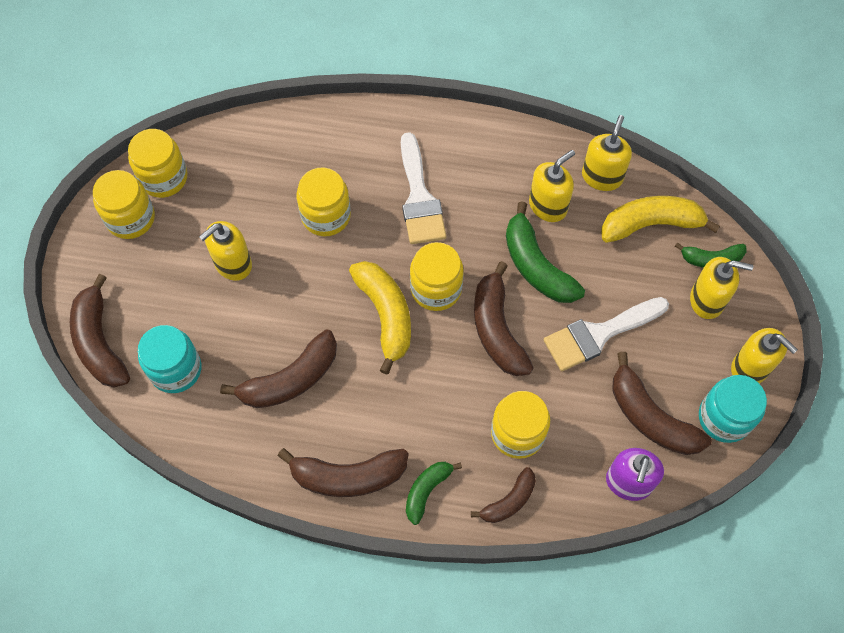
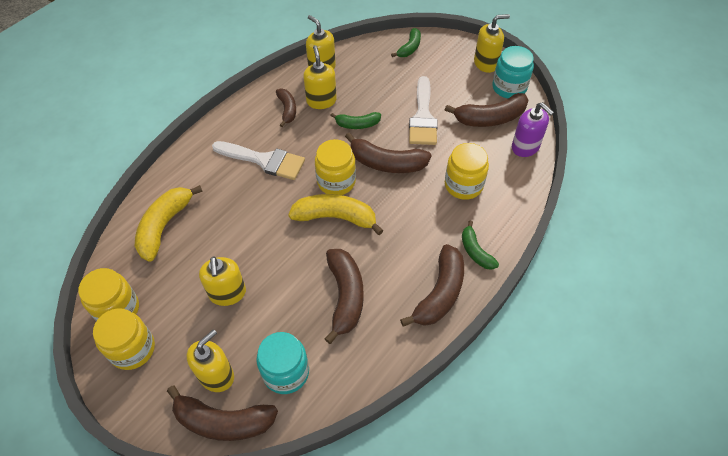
camera: 60 degrees left, 10 degrees down
yellow jar [296,167,351,237] -> none
brown banana [471,467,536,523] -> brown banana moved to [276,89,296,127]
green banana [506,201,585,303] -> green banana [330,112,381,129], size x0.59
yellow banana [601,196,720,243] -> yellow banana moved to [135,185,203,261]
yellow soap dispenser [690,257,753,319] -> yellow soap dispenser moved to [186,329,234,392]

